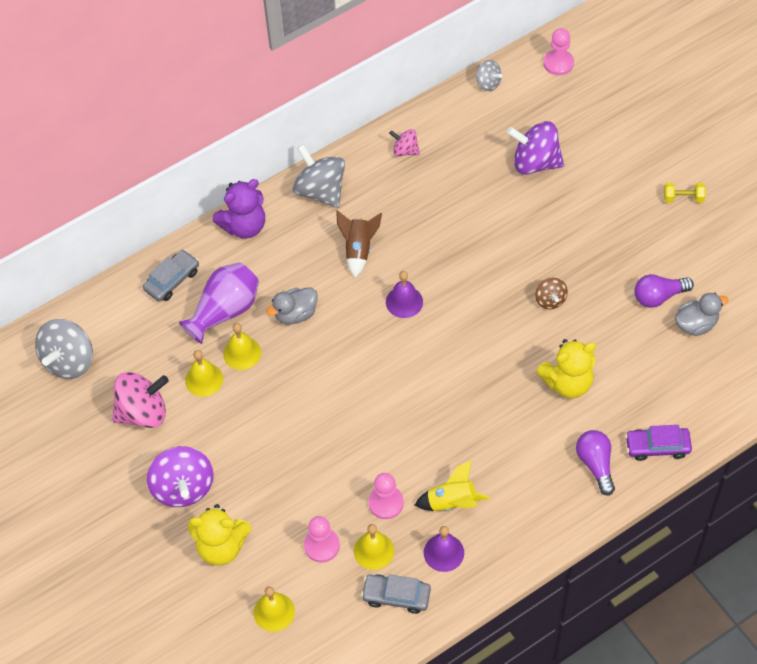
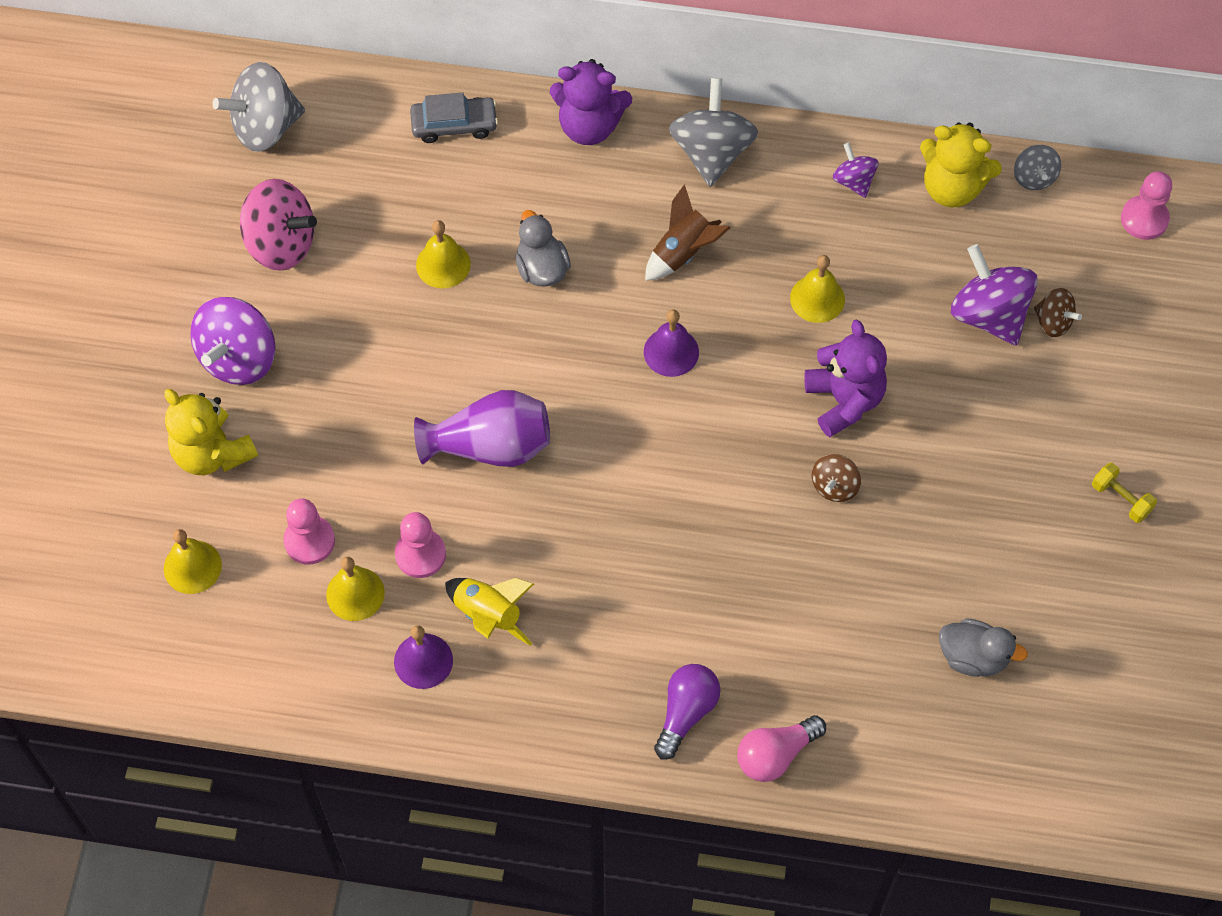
camera: 40 degrees right, 5 degrees up
purple vase [179,262,259,344] -> purple vase moved to [414,390,550,467]
yellow bell [185,350,223,397] -> yellow bell moved to [790,255,845,323]
grey duck [266,287,318,325] -> grey duck turned 60 degrees clockwise [515,210,571,287]
grey car [361,574,431,614] -> none
pink spinning top [389,129,420,156] -> purple spinning top [833,142,879,198]
yellow teddy bear [536,339,596,398] -> yellow teddy bear moved to [920,123,1002,208]
purple car [625,425,692,461] -> pink light bulb [737,715,826,782]
purple light bulb [634,274,694,308] -> none
none -> purple teddy bear [804,319,887,437]
none -> brown spinning top [1034,288,1082,337]

